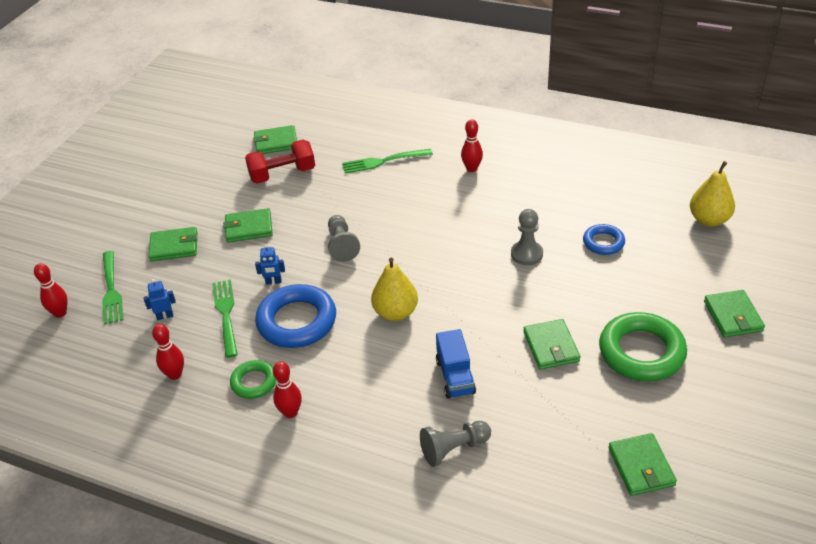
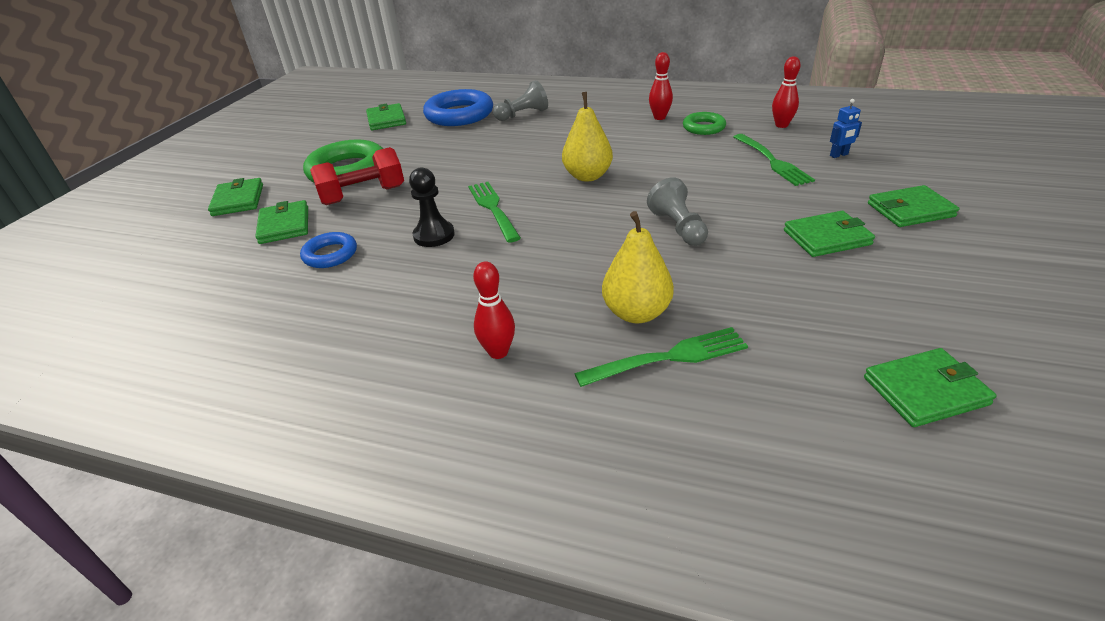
camera: 175 degrees right, 5 degrees down
red bowling pin [34,263,68,318] -> none
green fork [102,251,123,325] -> green fork moved to [468,182,521,243]
red dumbbell [245,140,315,184] -> red dumbbell moved to [310,147,404,205]
blue robot [255,244,285,285] -> none
blue ring [255,284,336,348] -> blue ring moved to [423,89,493,126]
blue truck [436,329,476,399] -> none
grey pawn [511,209,543,265] -> black pawn [409,168,455,247]
green wallet [523,319,580,370] -> green wallet moved to [255,200,308,244]
yellow pear [690,161,735,227] -> yellow pear moved to [602,211,674,323]

